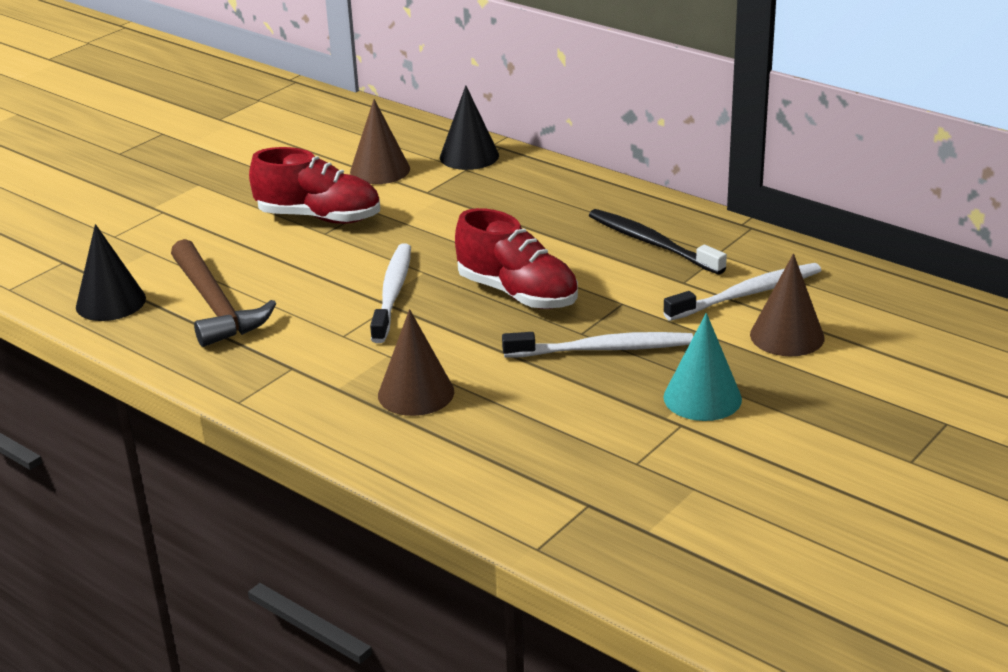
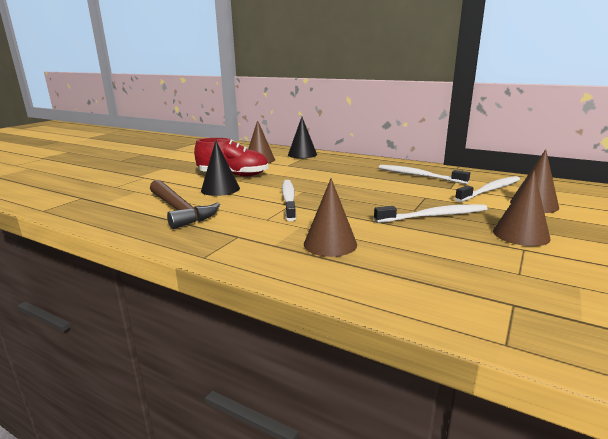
camera: 10 degrees left, 10 degrees down
black cone [76,224,146,321] -> black cone moved to [201,141,240,196]
red shoe [455,208,578,309] -> none
black toothbrush [589,209,727,274] -> white toothbrush [378,165,470,184]
turquoise cone [663,313,742,421] -> brown cone [493,171,550,246]

